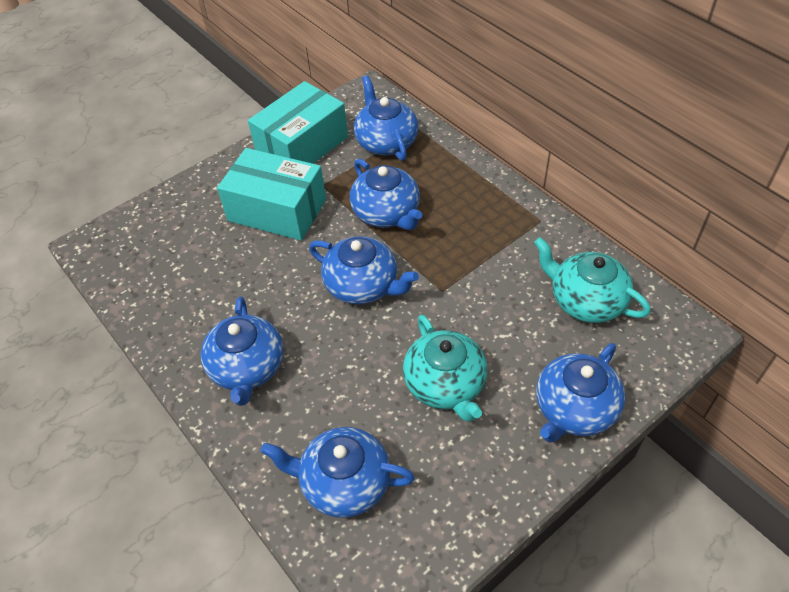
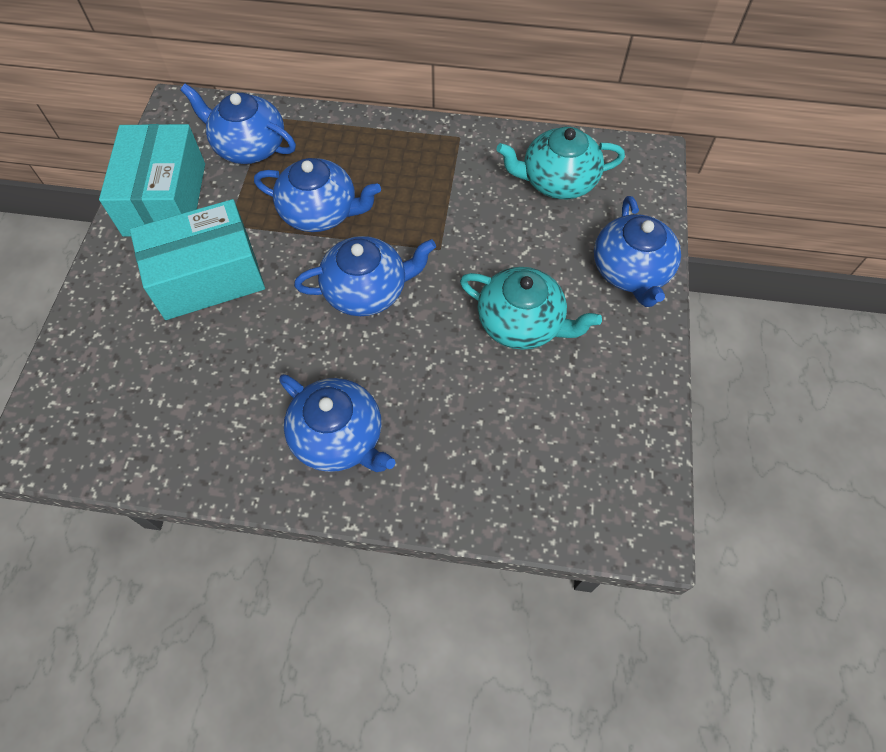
camera: 45 degrees left, 10 degrees up
blue teapot [261,427,415,518] -> none

